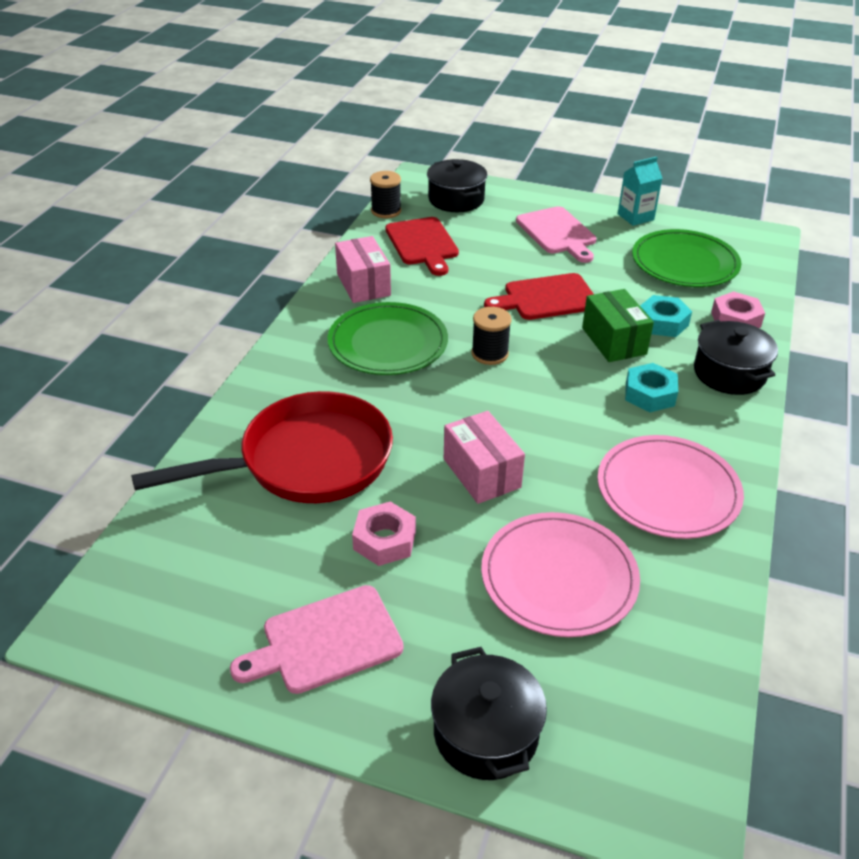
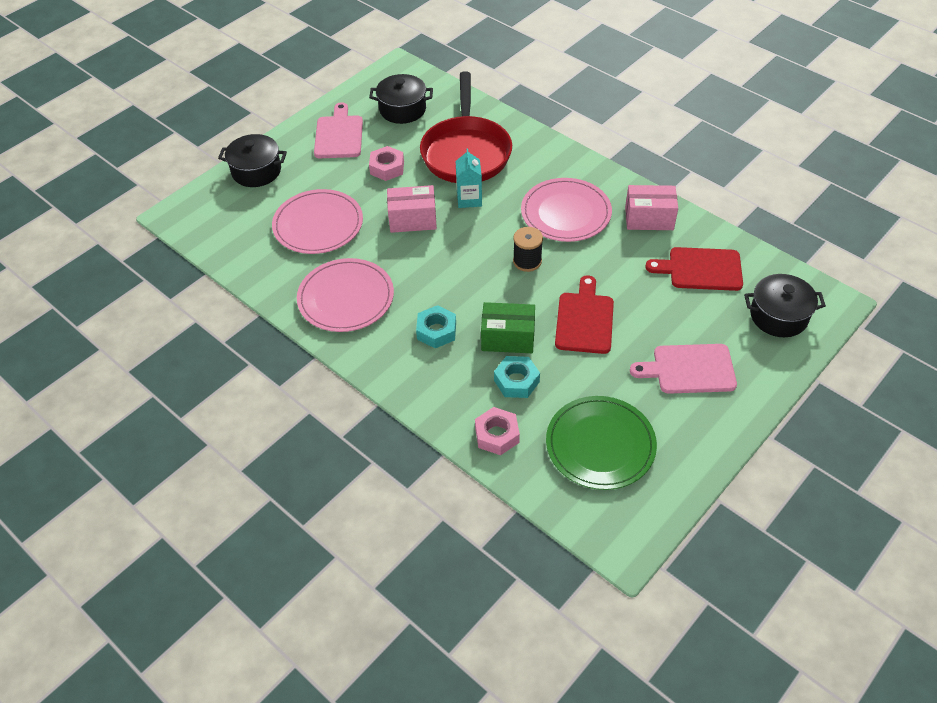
camera: 115 degrees right, 10 degrees up
green plate [327,302,448,375] -> pink plate [521,178,612,242]
black spool [370,171,401,218] -> none
turquoise carton [618,157,662,226] -> turquoise carton moved to [456,148,482,208]
black pot [694,320,778,395] -> black pot moved to [369,74,433,124]

